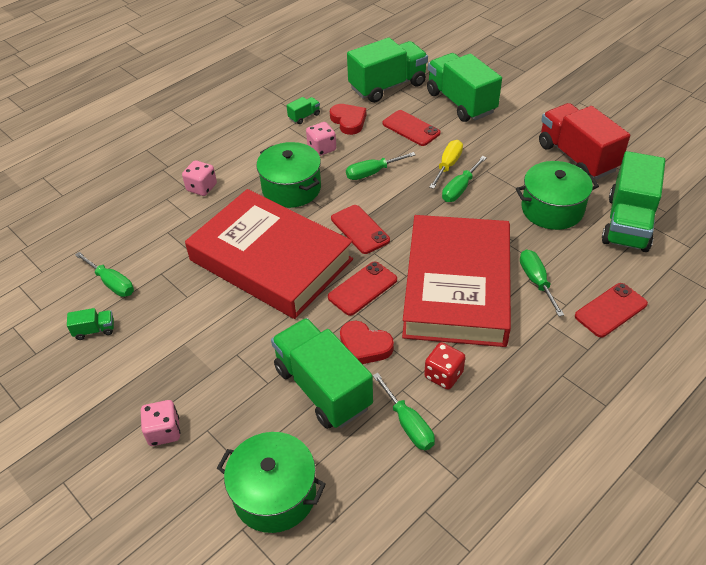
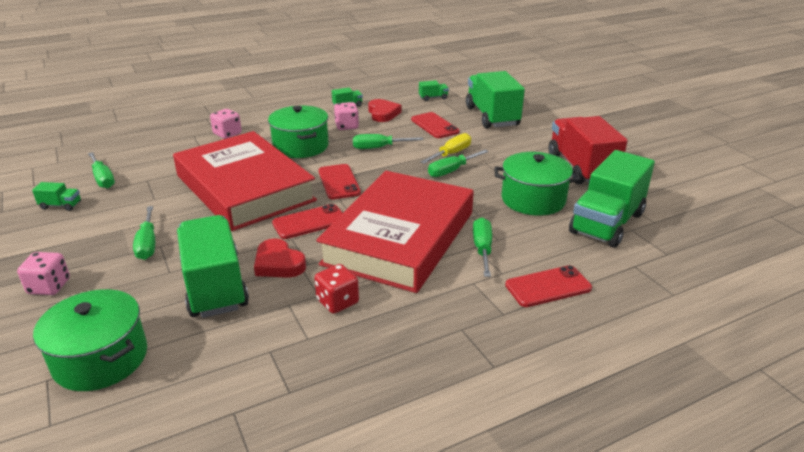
camera: 15 degrees right, 15 degrees down
green truck [347,38,428,103] -> green truck [419,80,449,101], size x0.41
green screwdriver [372,373,435,450] -> green screwdriver moved to [133,206,155,260]

